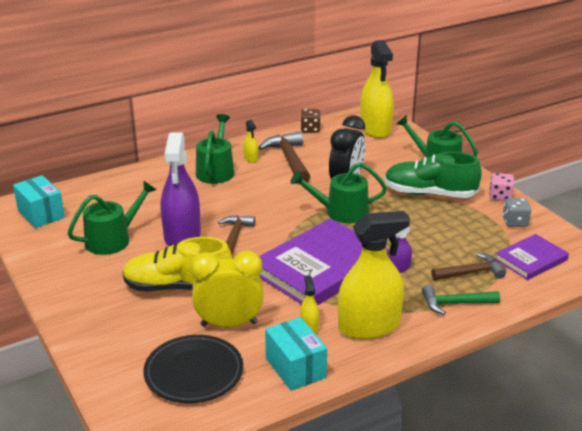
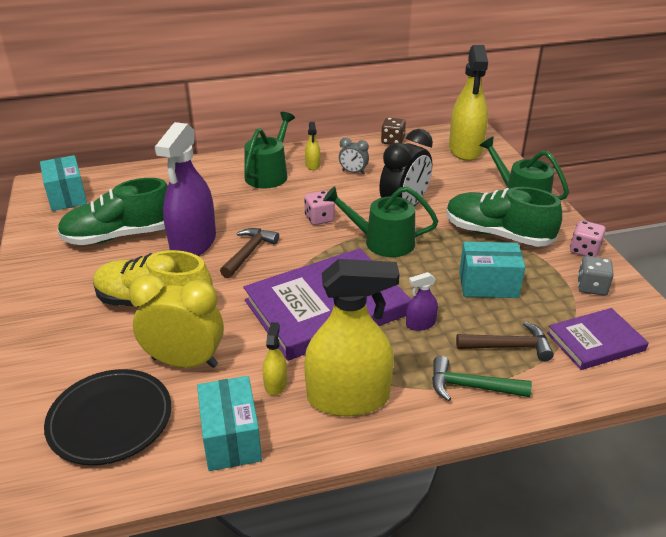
camera: 15 degrees right, 5 degrees up
green watering can [67,181,156,255] -> green shoe [57,178,168,245]
brown hammer [258,131,310,182] -> grey clock [339,137,369,175]
none -> pink dice [304,191,335,225]
none -> turquoise box [459,242,525,298]

